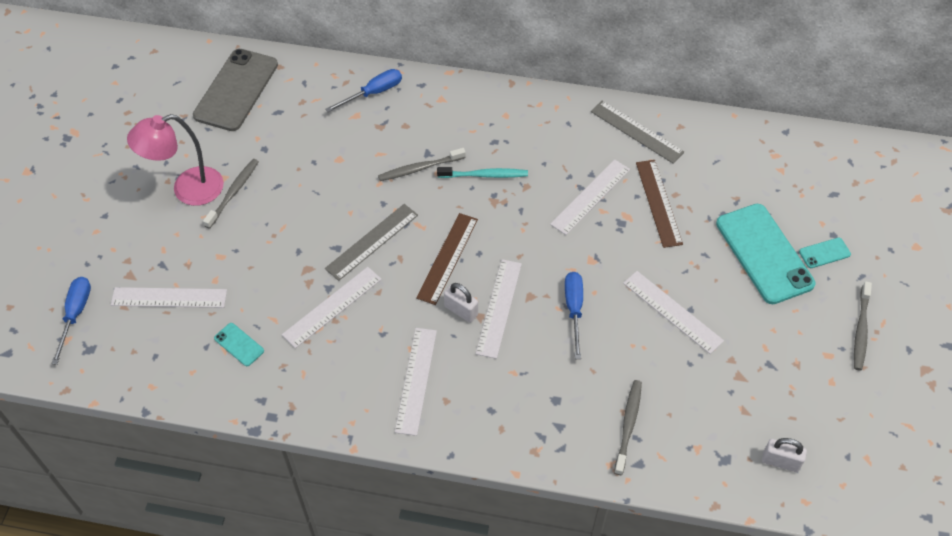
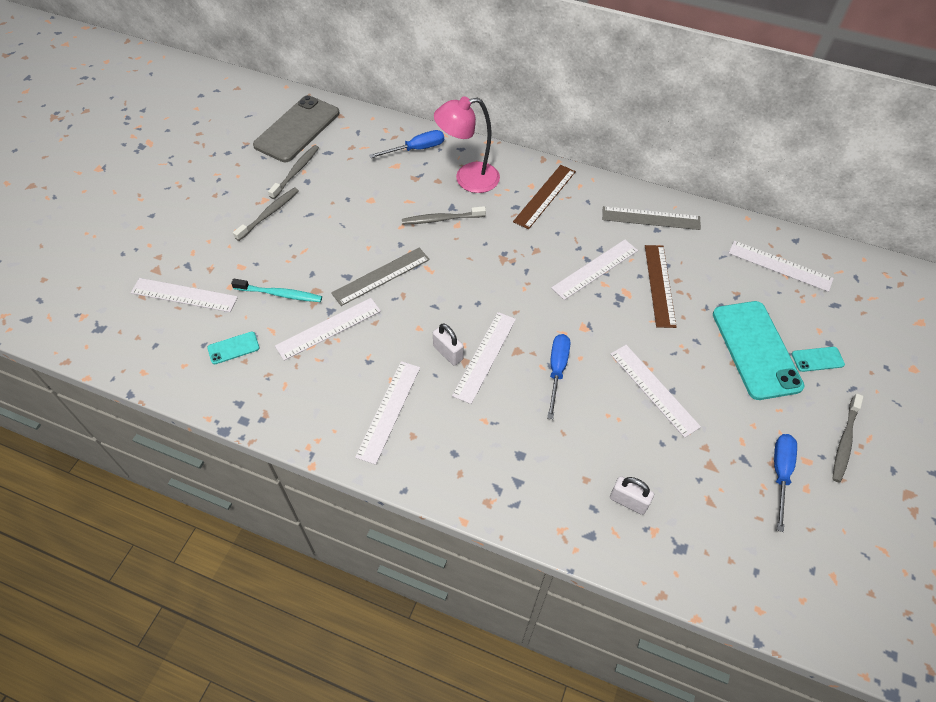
camera: 10 degrees right, 0 degrees up
blue screwdriver [51,277,91,365] -> blue screwdriver moved to [774,434,797,532]
pink lamp [127,114,224,206] -> pink lamp moved to [434,96,500,193]
turquoise phone [214,323,264,366] -> turquoise phone turned 75 degrees counterclockwise [207,331,259,364]
brown ruler [416,213,478,305] -> brown ruler moved to [513,165,576,229]
turquoise toothbrush [437,167,528,178] -> turquoise toothbrush moved to [231,279,322,302]
grey ruler [591,101,684,163] -> grey ruler turned 45 degrees counterclockwise [602,206,701,230]
grey toothbrush [614,380,642,475] -> grey toothbrush moved to [268,145,319,199]
white padlock [762,438,807,472] -> white padlock moved to [610,476,654,515]
none -> white ruler [728,241,834,292]

